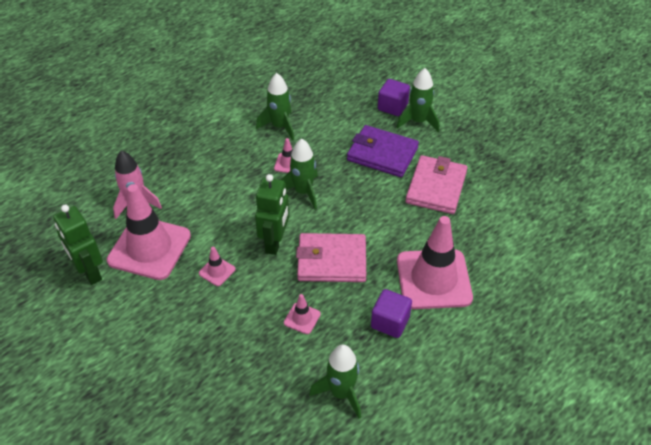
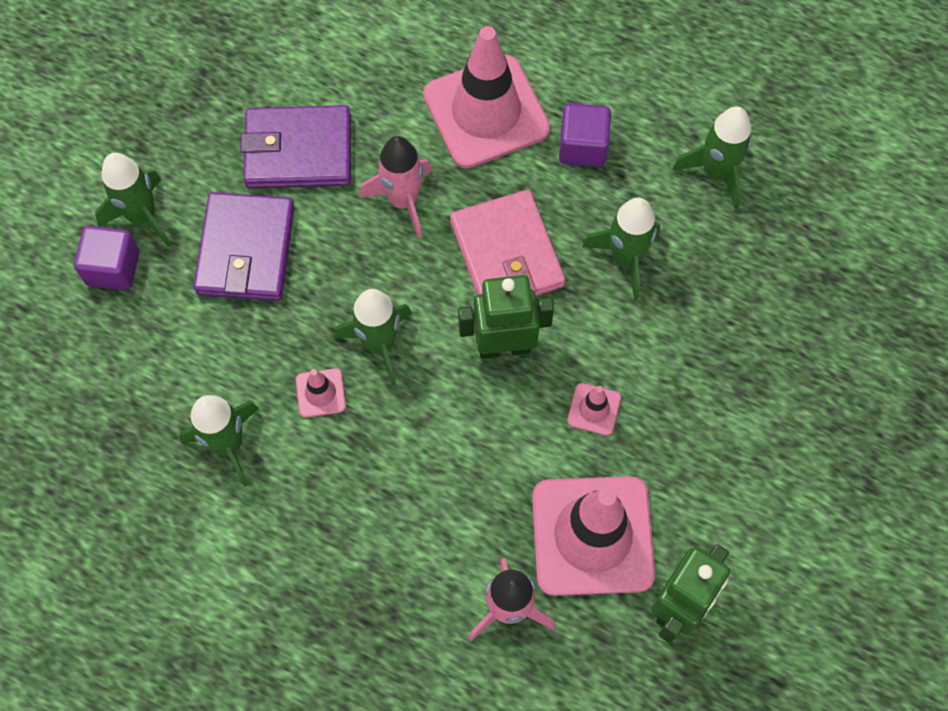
camera: 110 degrees left, 20 degrees up
pink traffic cone [284,294,321,334] -> green rocket [582,197,660,300]
pink wallet [406,155,467,214] -> purple wallet [240,105,351,189]
none -> pink rocket [360,136,432,239]

